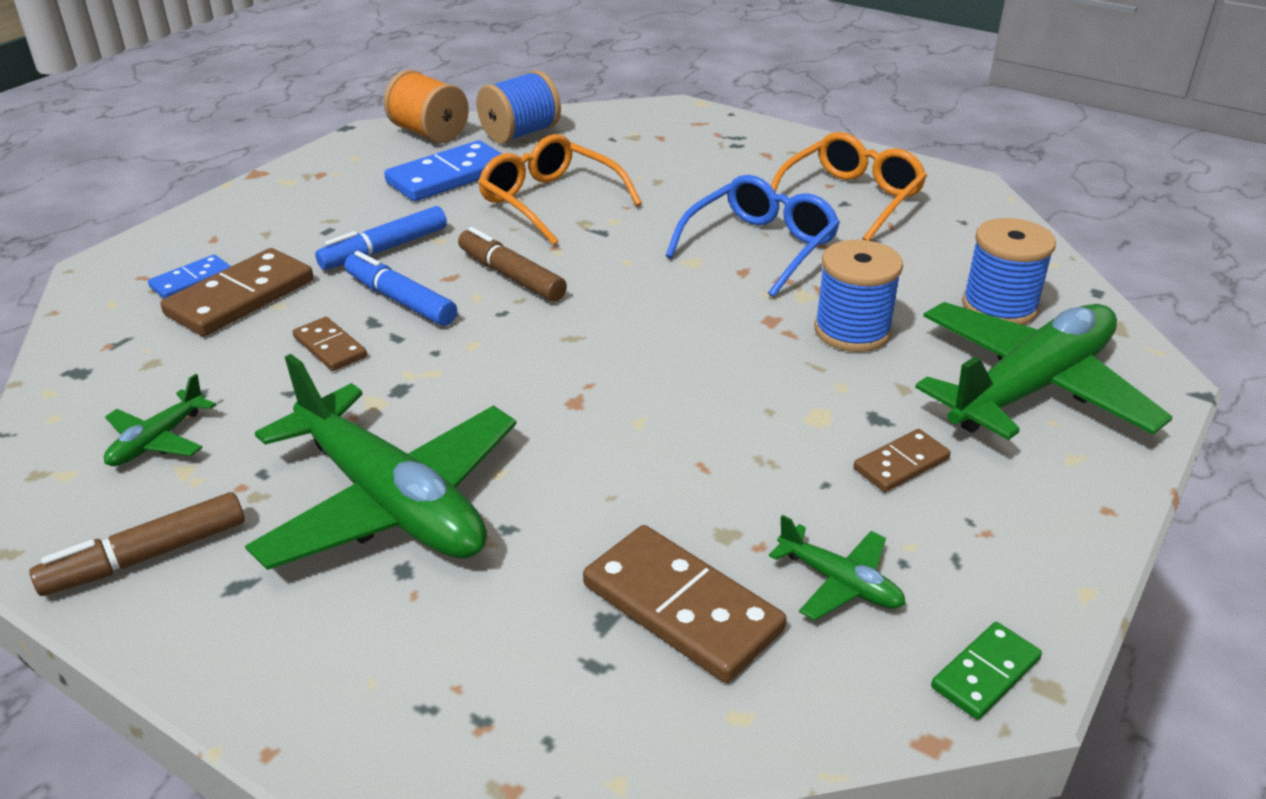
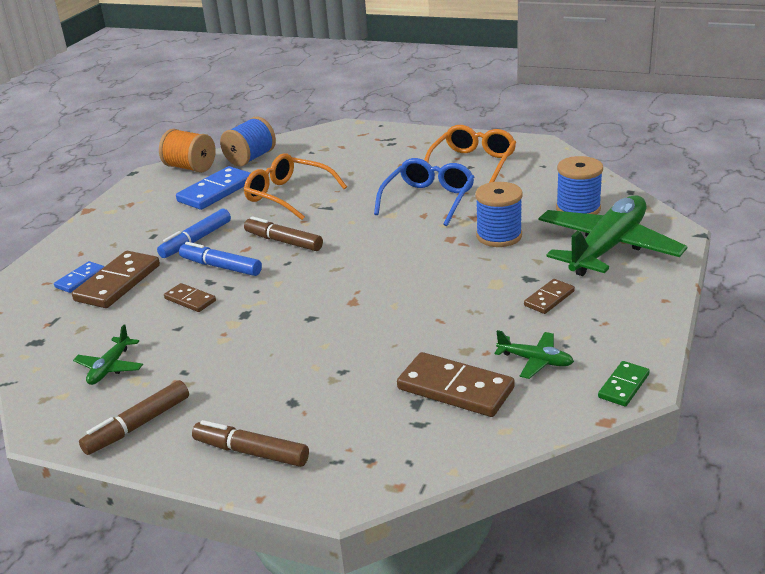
camera: 10 degrees left, 5 degrees down
green plane [245,354,516,570] -> none
none -> brown marker [192,420,309,467]

